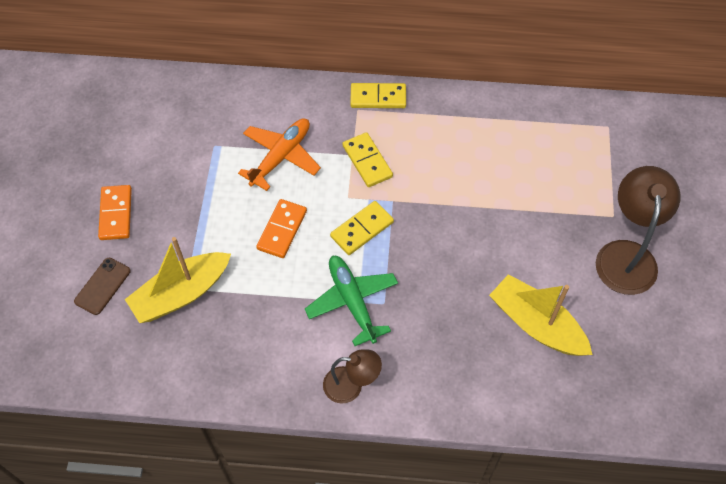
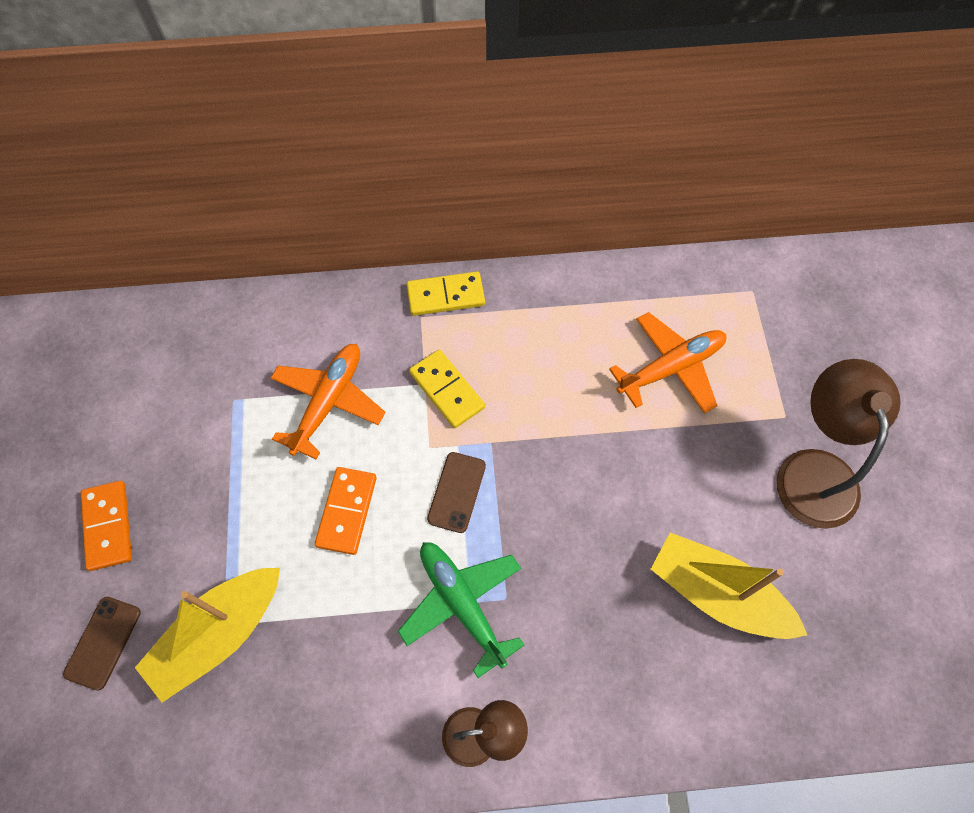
camera: 10 degrees left, 5 degrees up
yellow domino [330,201,394,255] -> brown phone [427,452,486,533]
none -> orange plane [609,312,726,413]

